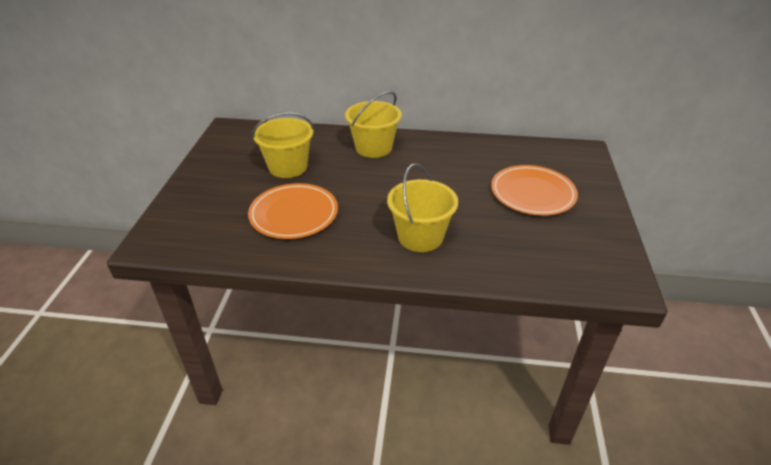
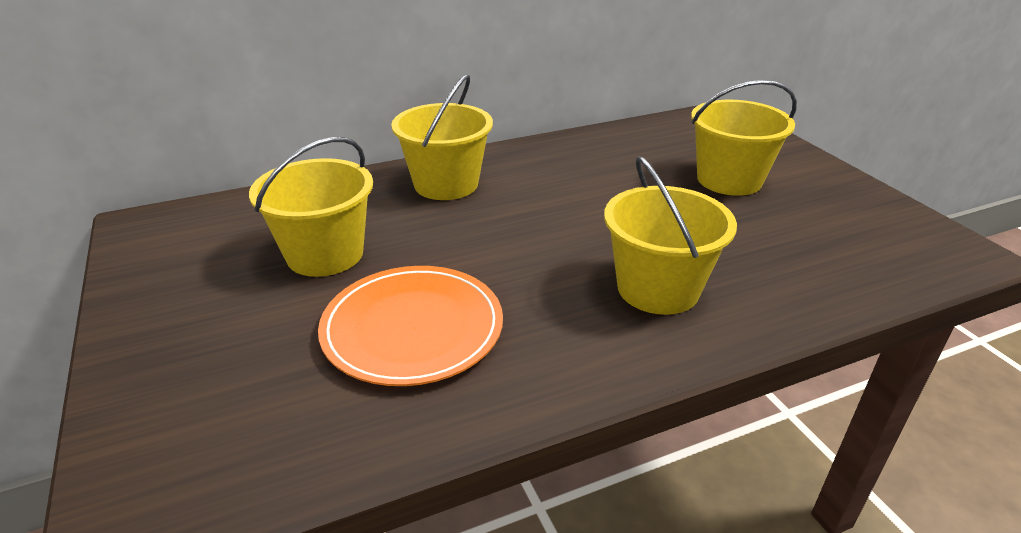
camera: 30 degrees left, 5 degrees down
orange plate [491,165,578,216] -> yellow bucket [691,80,797,196]

